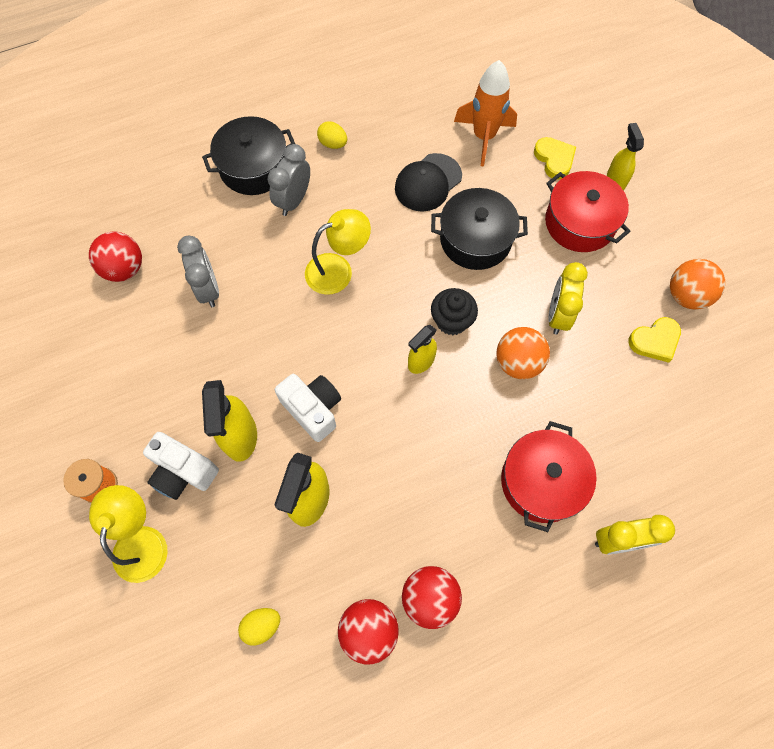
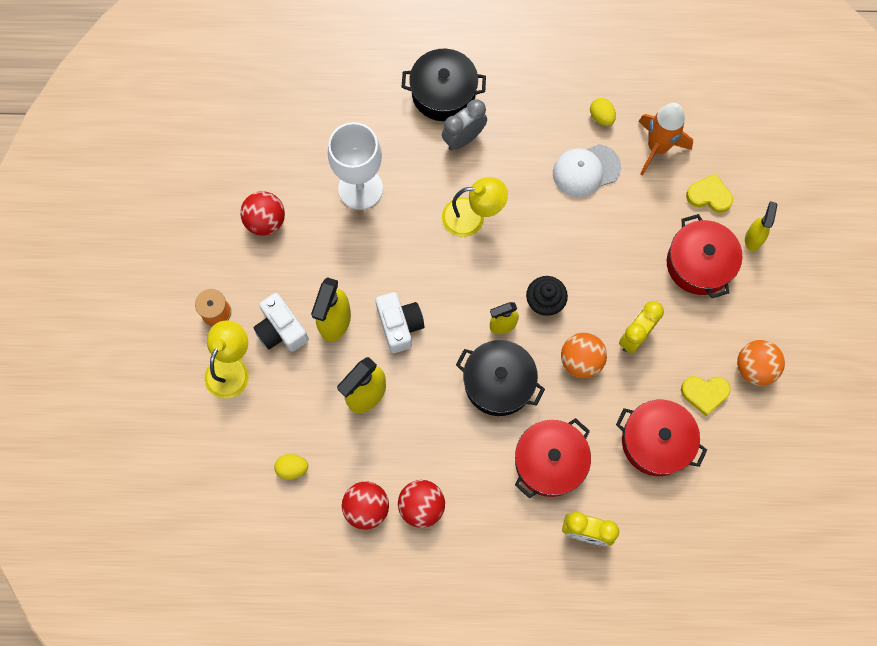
camera: 25 degrees right, 5 degrees up
red ball [89,232,142,282] -> red ball moved to [240,191,285,236]
grey clock [177,236,219,307] -> white goblet [328,122,383,210]
yellow egg [317,121,347,149] -> yellow egg moved to [590,98,616,126]
black cap [395,153,462,212] -> white cap [553,144,621,197]
black pot [431,188,528,270] -> black pot moved to [456,340,545,416]
yellow heart [534,137,576,180] -> yellow heart turned 75 degrees counterclockwise [686,174,733,213]
none -> red pot [616,400,707,476]

